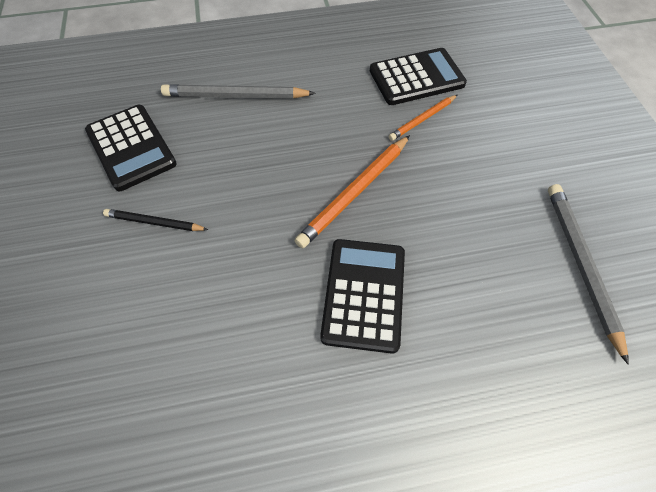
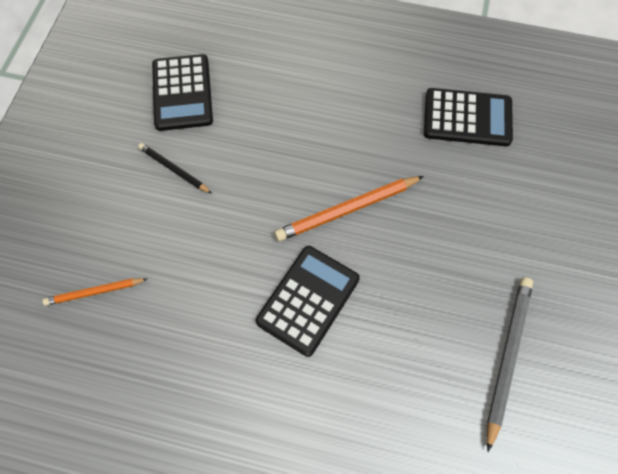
camera: 25 degrees right, 5 degrees up
grey pencil [161,84,316,99] -> none
orange pencil [389,95,457,141] -> orange pencil moved to [43,278,147,306]

